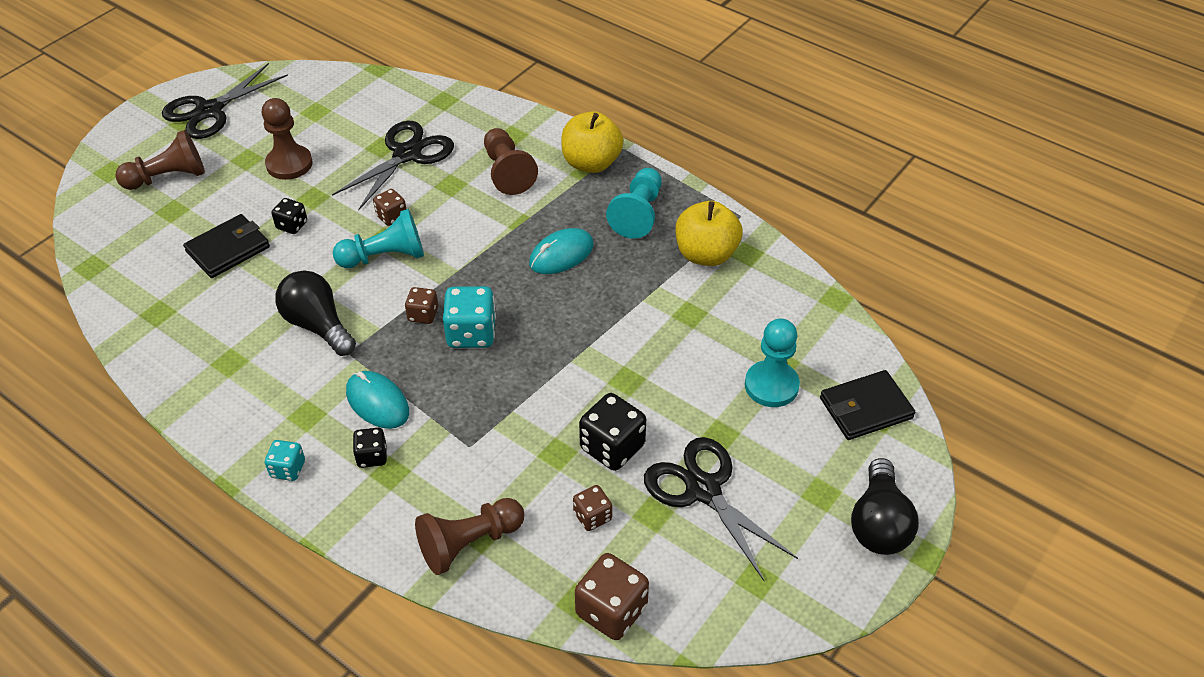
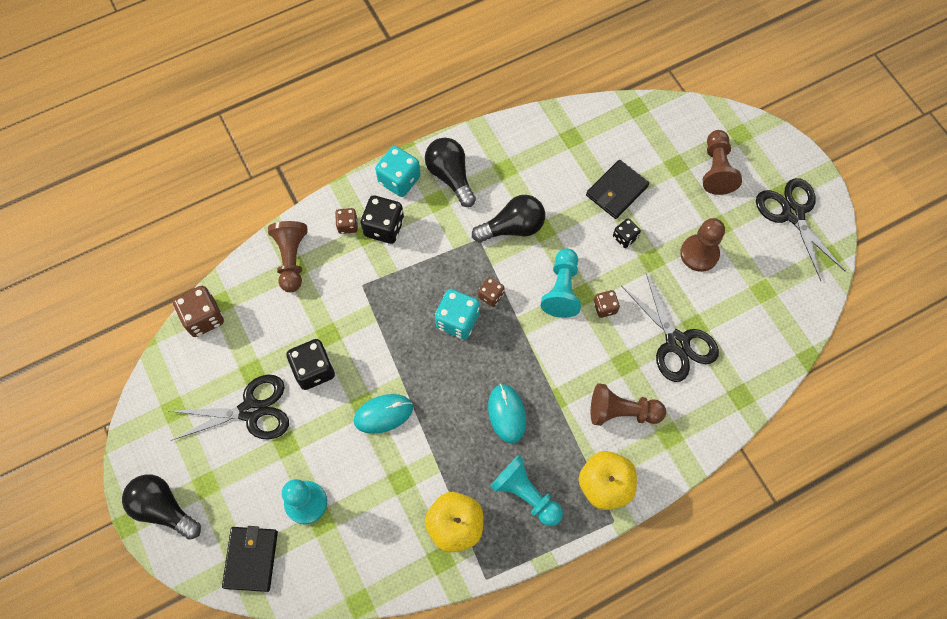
camera: 115 degrees right, 20 degrees up
black wallet [183,214,270,278] -> black wallet turned 60 degrees clockwise [586,160,649,219]
turquoise dice [265,440,305,481] -> turquoise dice [375,146,421,197], size x1.73
turquoise mouse [346,371,409,429] -> turquoise mouse moved to [354,394,413,434]
black dice [353,428,387,468] -> black dice [361,195,404,244], size x1.73
brown dice [573,485,612,531] -> brown dice moved to [335,208,358,234]
none -> black light bulb [425,137,476,207]

